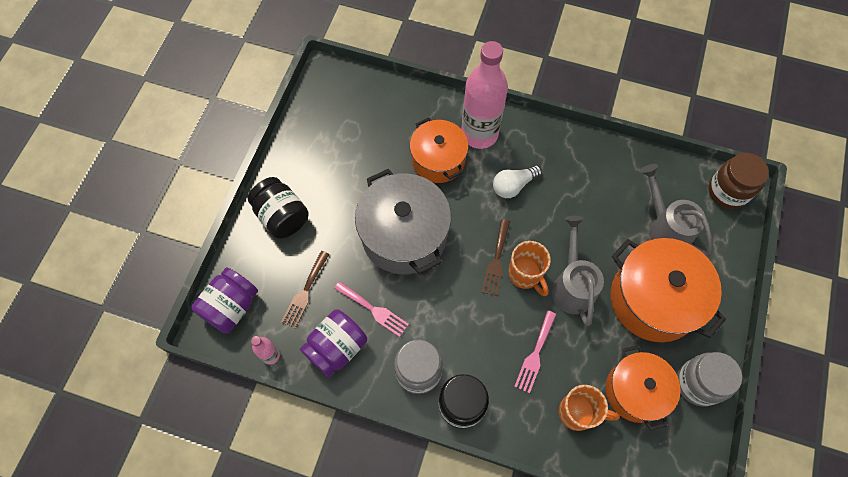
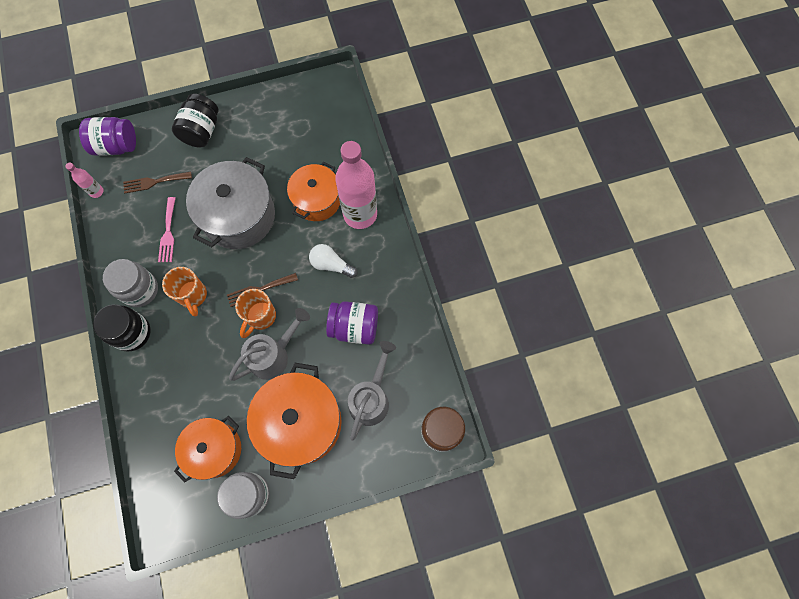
camera: 55 degrees right, 5 degrees up
purple jar [300,310,367,377] -> purple jar moved to [326,301,378,345]
pink fork [514,310,556,393] -> none
orange mug [559,385,620,431] -> orange mug moved to [162,267,207,317]

